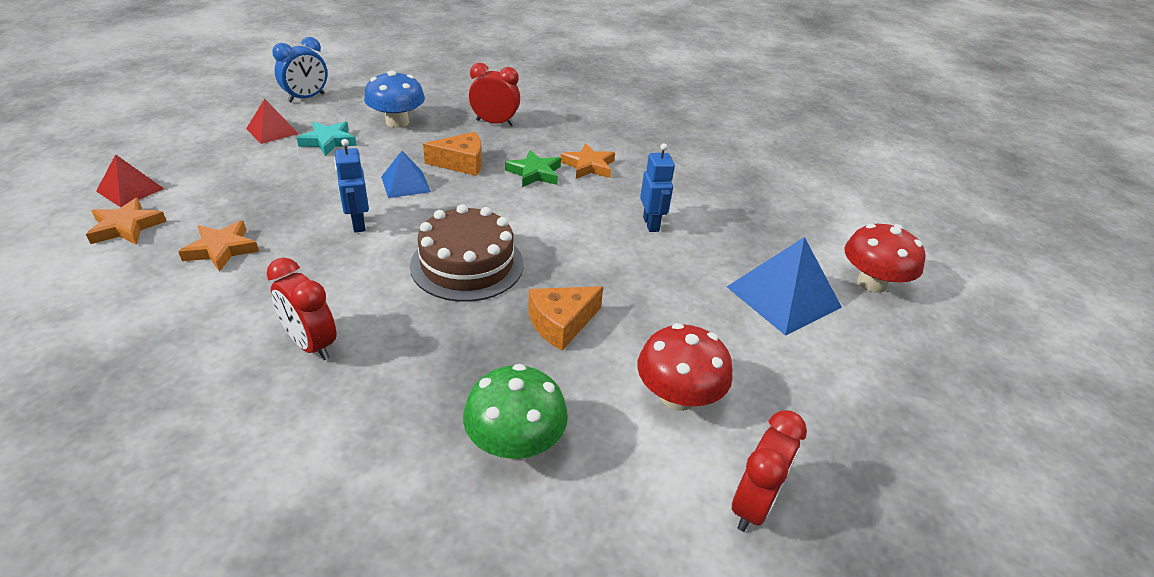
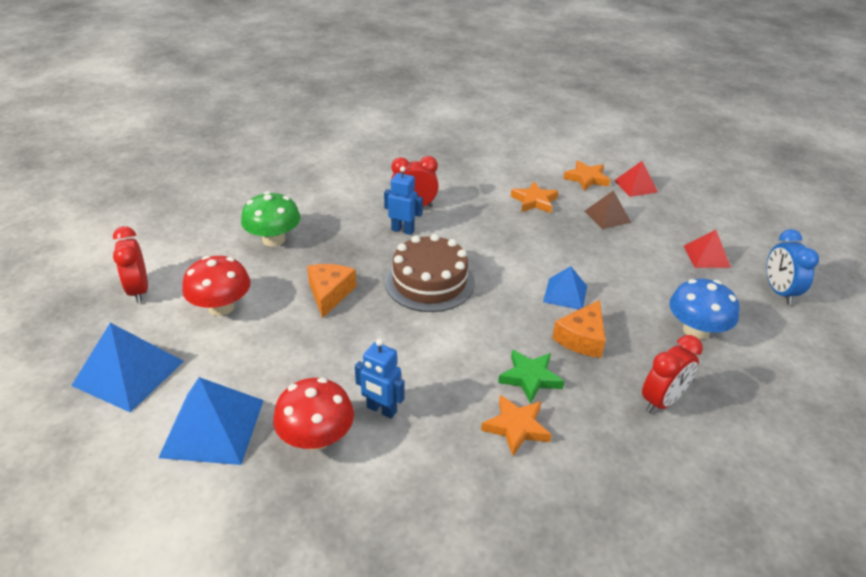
camera: 130 degrees right, 0 degrees up
turquoise star [297,121,357,156] -> none
blue robot [334,139,369,233] -> blue robot moved to [384,166,423,235]
red mushroom [844,223,926,293] -> red mushroom moved to [273,378,354,451]
none -> blue pyramid [71,323,184,413]
none -> brown pyramid [585,190,632,229]

